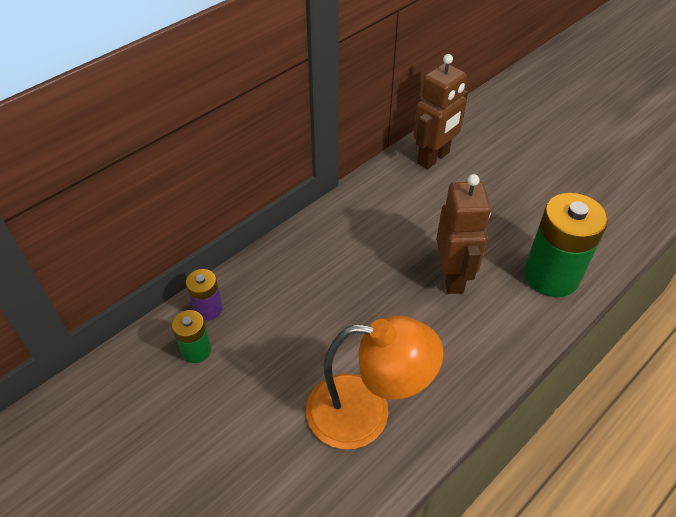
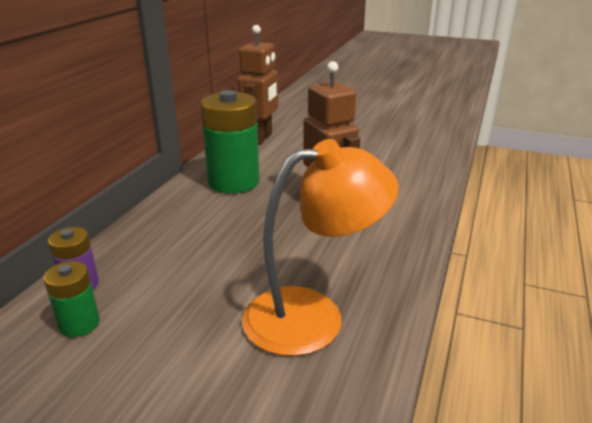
camera: 25 degrees left, 20 degrees down
green battery [524,193,608,297] -> green battery moved to [200,90,260,193]

